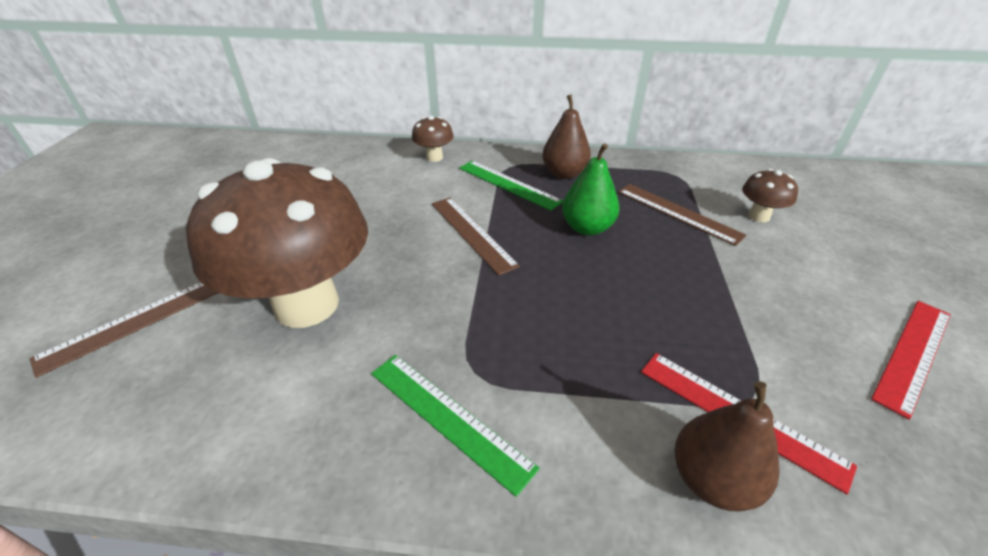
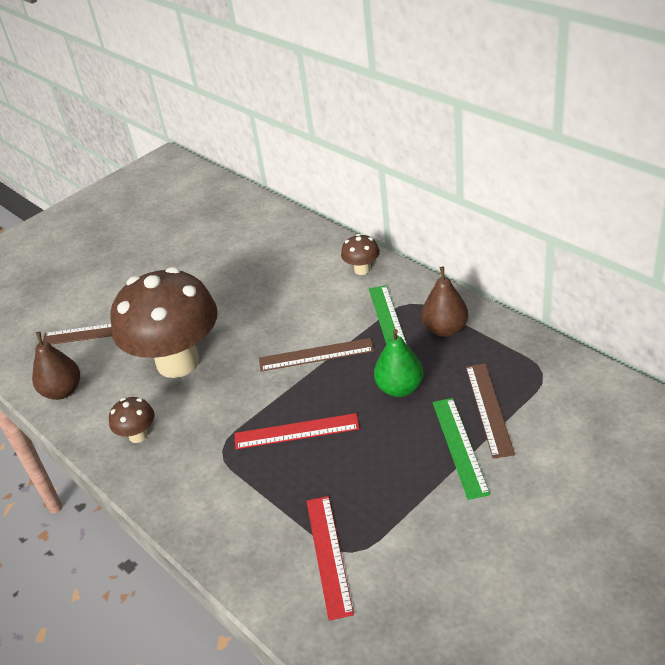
camera: 45 degrees right, 0 degrees up
green ruler [371,355,540,497] -> green ruler moved to [432,398,490,500]
brown ruler [432,197,520,276] -> brown ruler turned 75 degrees clockwise [259,338,374,371]
brown pear [675,381,780,512] -> brown pear moved to [32,332,80,400]
brown mushroom [742,169,798,222] -> brown mushroom moved to [109,397,155,443]
red ruler [871,301,951,420] -> red ruler moved to [235,413,360,449]

